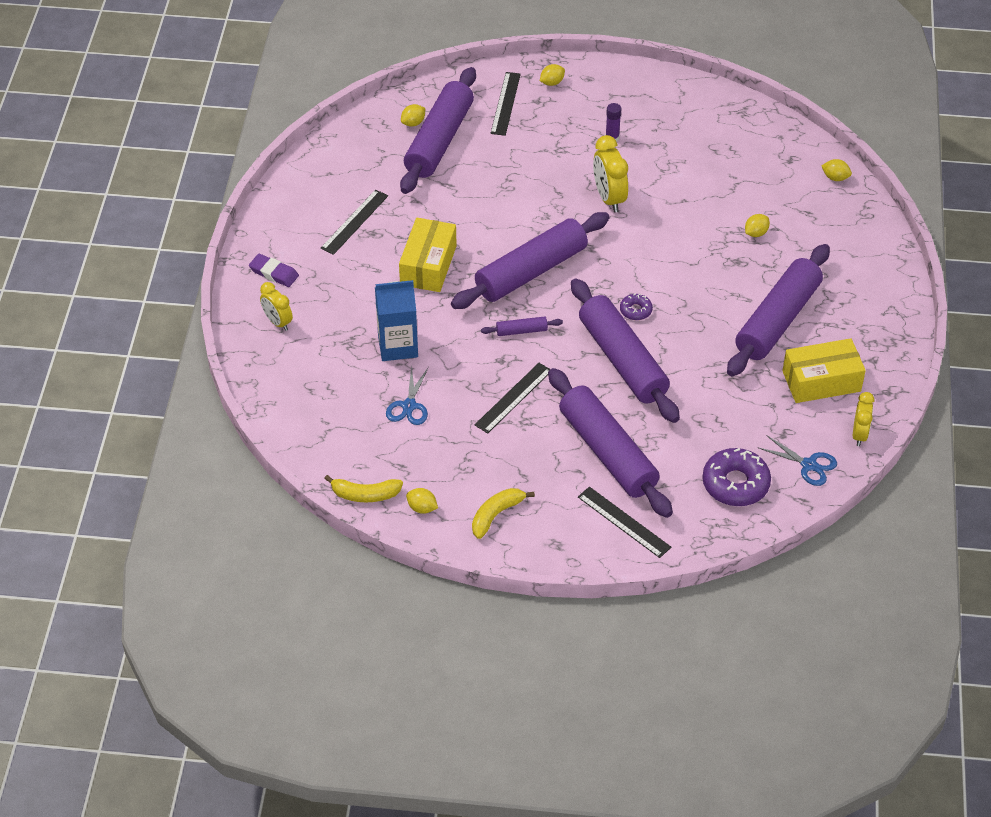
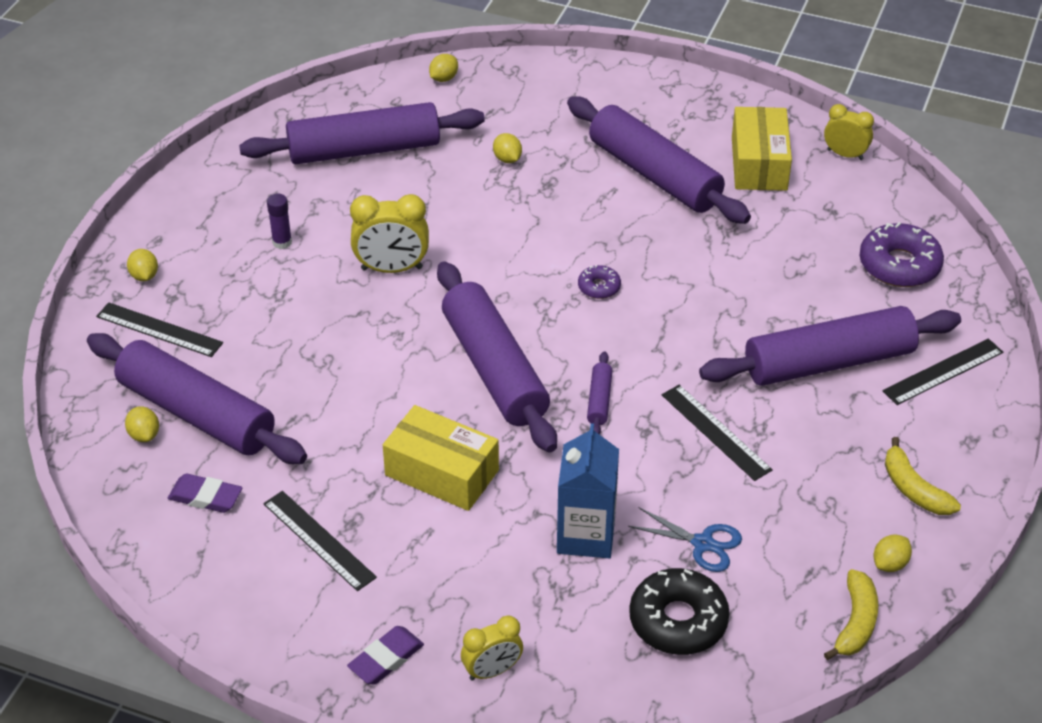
camera: 75 degrees left, 5 degrees down
purple rolling pin [571,278,680,423] -> purple rolling pin moved to [239,102,485,164]
blue scissors [759,435,837,486] -> none
none -> purple eraser [168,473,243,513]
none -> black donut [629,568,730,655]

